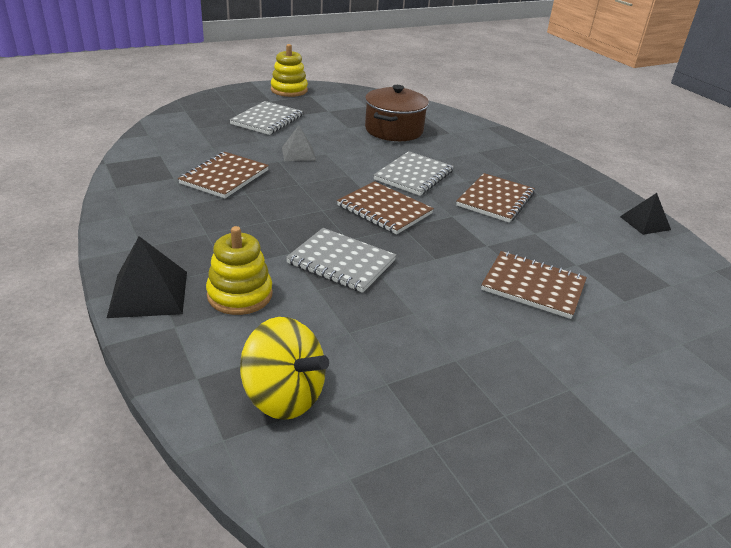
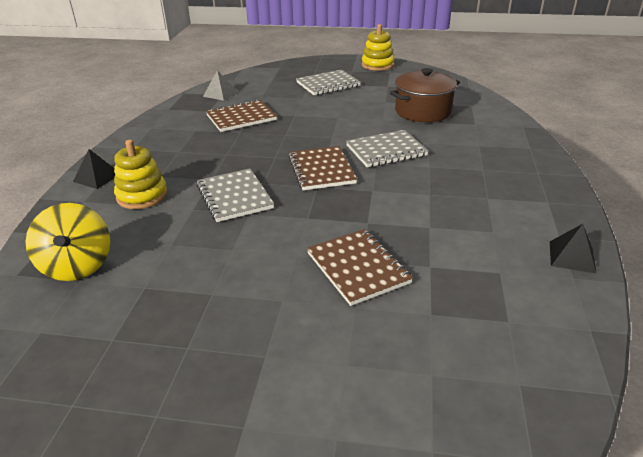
camera: 40 degrees right, 0 degrees up
black pyramid [107,236,187,318] -> black pyramid [73,149,116,189], size x0.65
grey pyramid [282,125,316,161] -> grey pyramid moved to [203,70,238,101]
brown notebook [456,173,535,223] -> none

